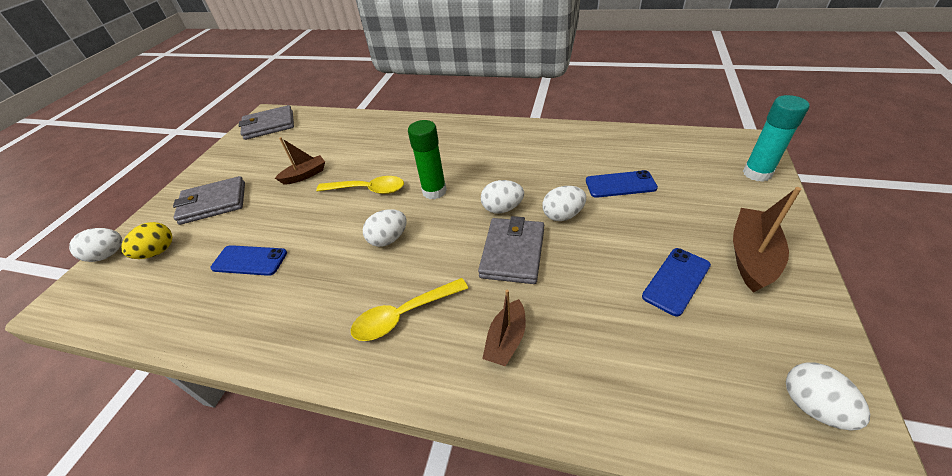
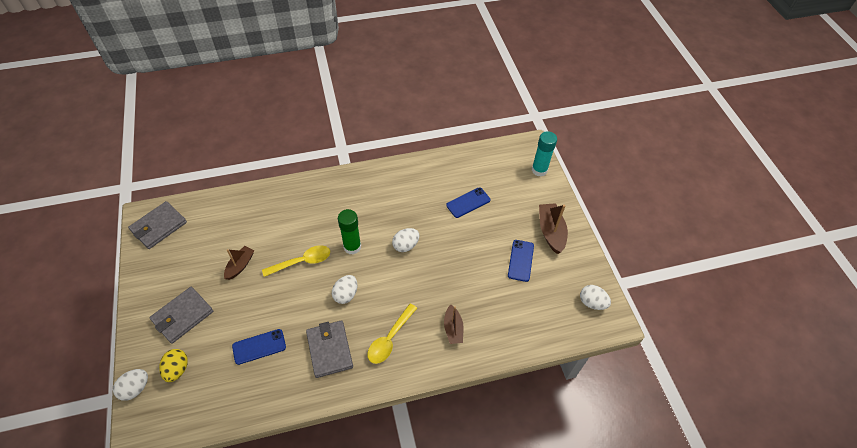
camera: 35 degrees left, 10 degrees up
grey wallet [478,216,544,284] -> grey wallet moved to [306,320,353,378]
white egg [542,186,586,221] -> none

